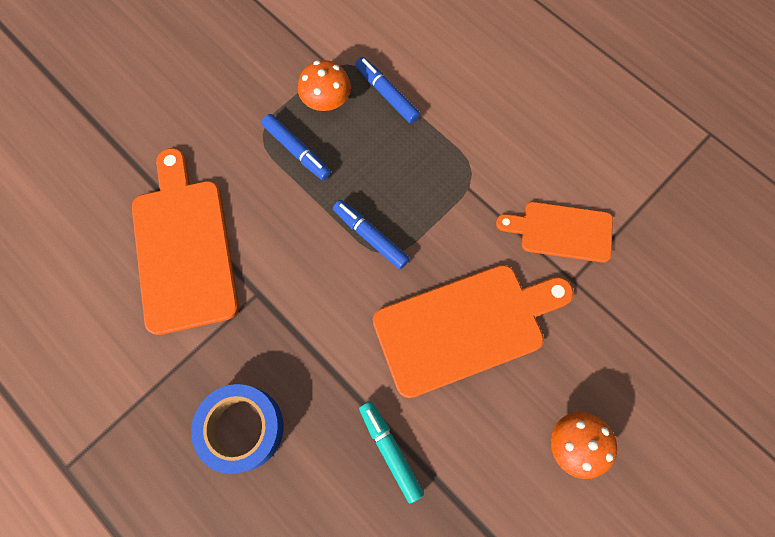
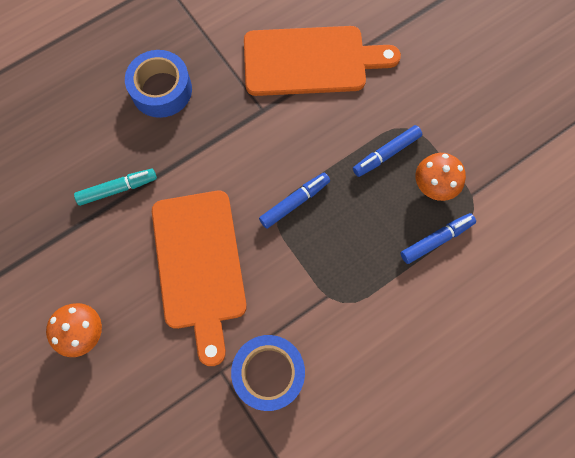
camera: 100 degrees right, 0 degrees up
orange cutting board [496,202,613,263] -> blue tape [231,335,305,411]

